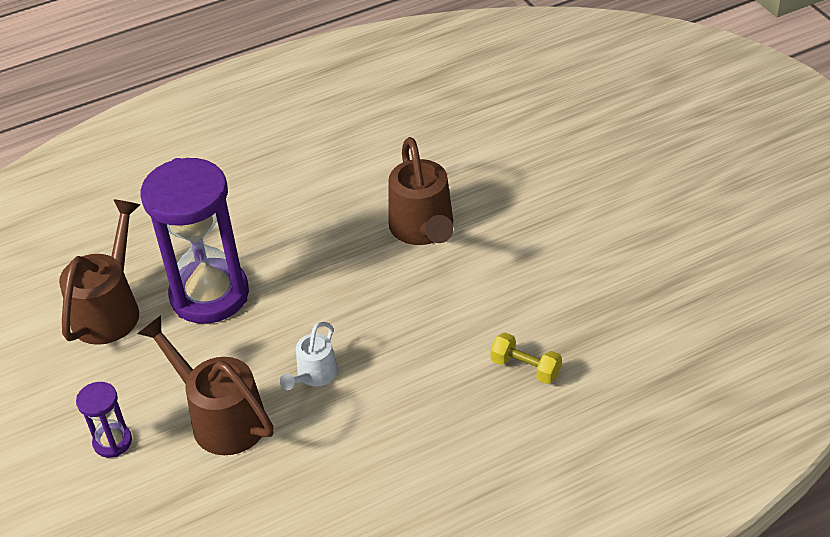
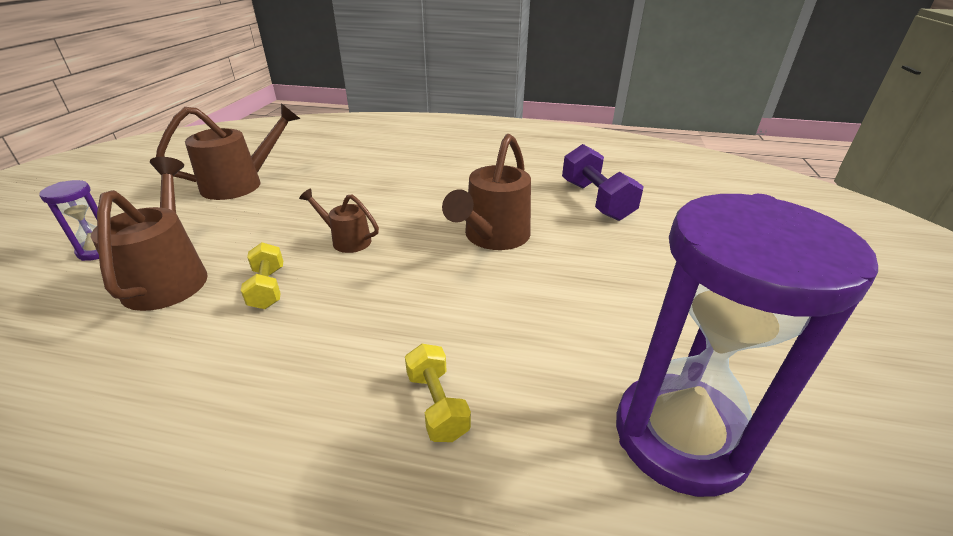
camera: 35 degrees right, 10 degrees down
purple hourglass [141,158,249,324] -> purple hourglass moved to [616,194,878,497]
white watering can [280,322,338,390] -> yellow dumbbell [241,243,283,309]
none -> brown watering can [299,189,379,253]
none -> purple dumbbell [562,144,644,221]

